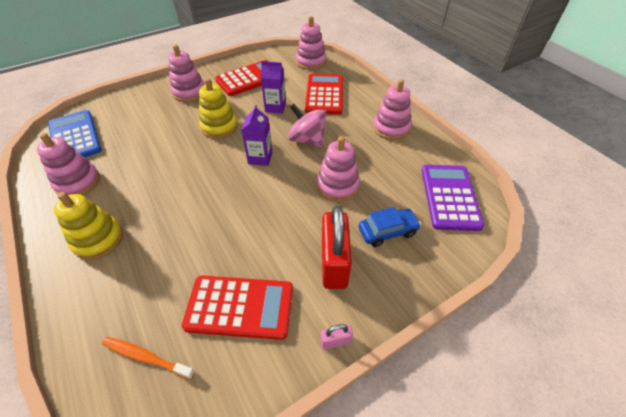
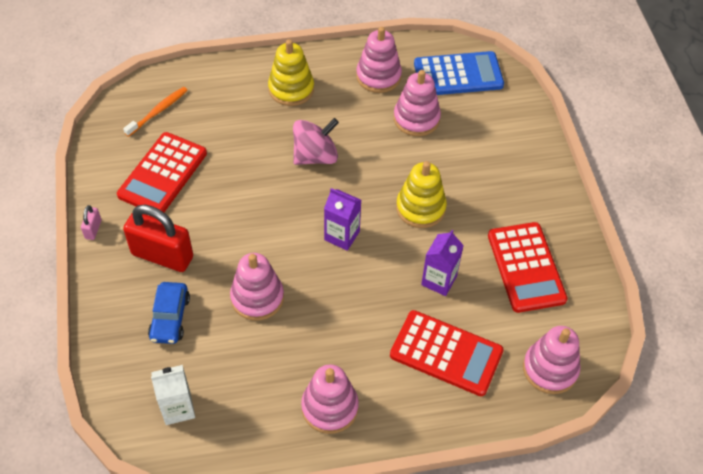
camera: 110 degrees right, 5 degrees up
pink stacking toy [168,45,205,102] -> pink stacking toy moved to [394,70,441,136]
pink spinning top [288,104,326,147] -> pink spinning top moved to [293,118,339,165]
purple calculator [422,165,484,231] -> white carton [151,365,195,425]

